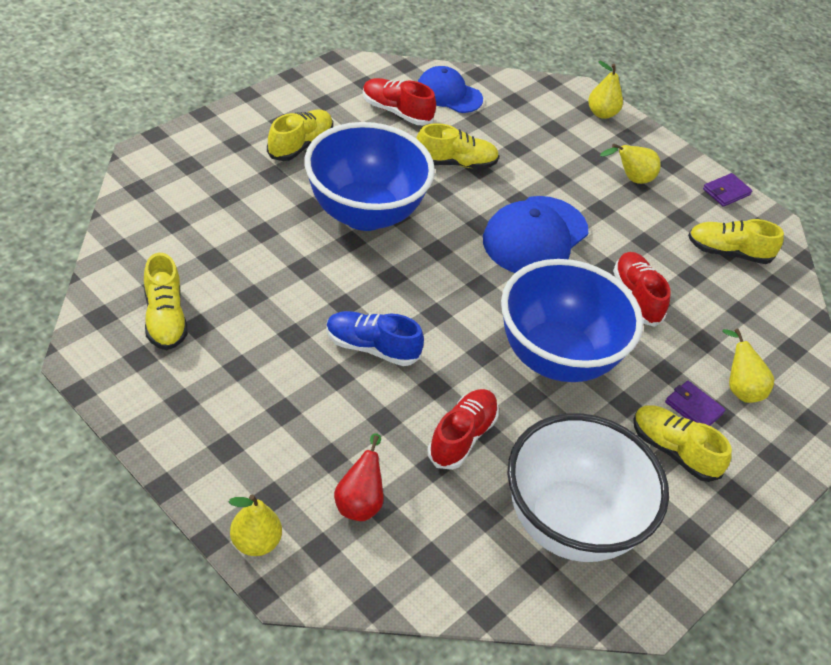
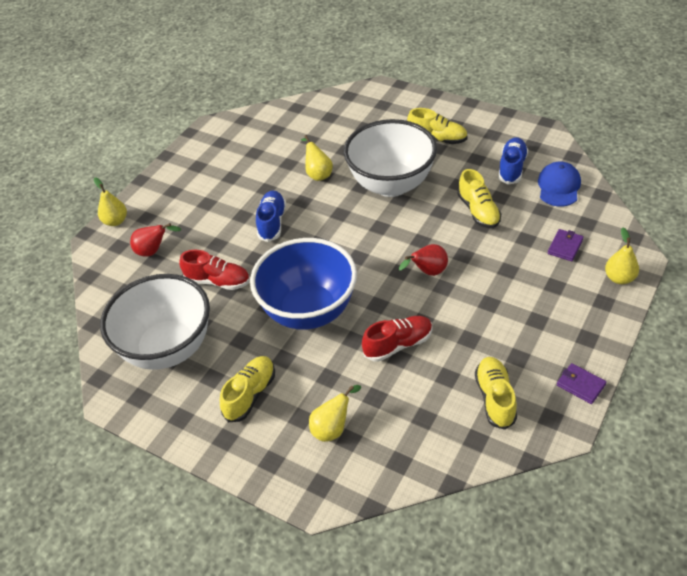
camera: 85 degrees right, 0 degrees up
yellow shoe [144,253,188,350] -> none
blue bowl [304,122,435,231] -> white bowl [344,119,437,197]
red shoe [363,78,436,125] -> blue shoe [498,137,528,185]
blue cap [483,196,588,273] -> red pear [399,244,448,276]
yellow pear [600,144,661,184] -> yellow pear moved to [301,135,333,181]
purple wallet [665,381,726,426] -> purple wallet moved to [548,229,584,261]

